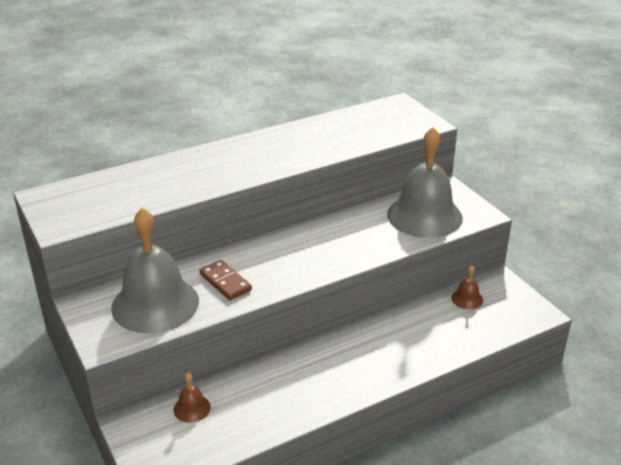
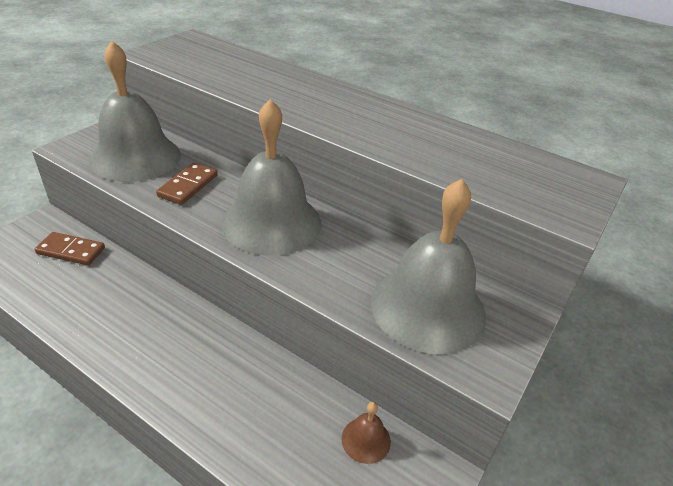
camera: 60 degrees right, 5 degrees up
brown bell [174,373,211,423] -> brown domino [35,232,105,265]
none -> grey bell [221,99,321,256]

